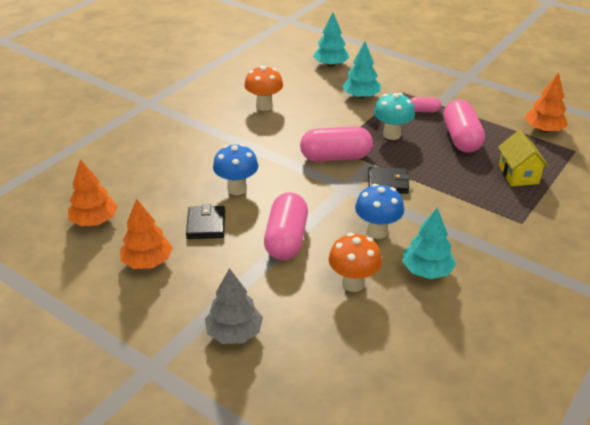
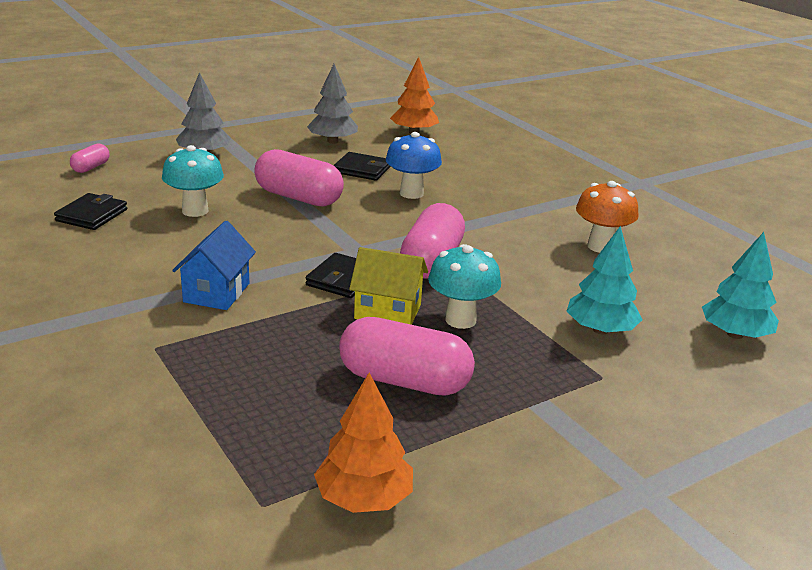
camera: 110 degrees right, 10 degrees down
orange tree [120,199,173,269] -> grey tree [307,64,358,144]
orange mushroom [329,233,382,292] -> turquoise mushroom [162,145,224,217]
blue mushroom [355,184,404,239] -> none
turquoise tree [402,208,456,279] -> none
pink capsule [410,97,441,112] -> pink capsule moved to [70,144,110,173]
yellow house [498,130,549,186] -> yellow house moved to [349,247,428,325]
none -> black wallet [54,193,127,230]
none -> blue house [172,221,256,310]

